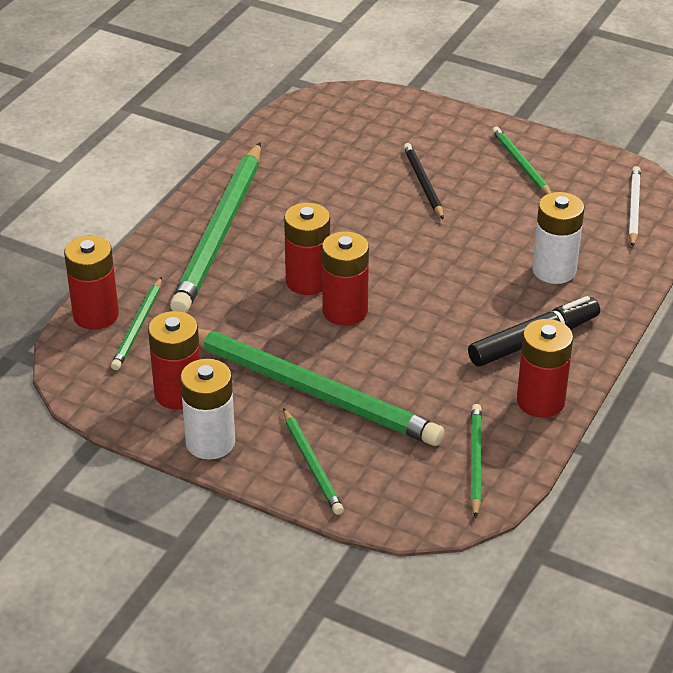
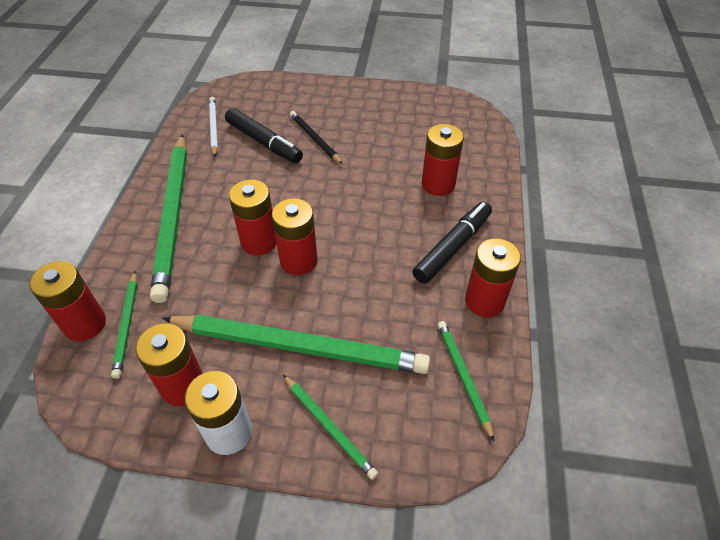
camera: 20 degrees left, 10 degrees up
green pencil [492,126,551,195] -> none
white battery [532,192,584,284] -> red battery [422,124,464,196]
white pencil [629,166,641,247] -> white pencil moved to [209,97,218,157]
none -> black marker [225,108,303,163]

